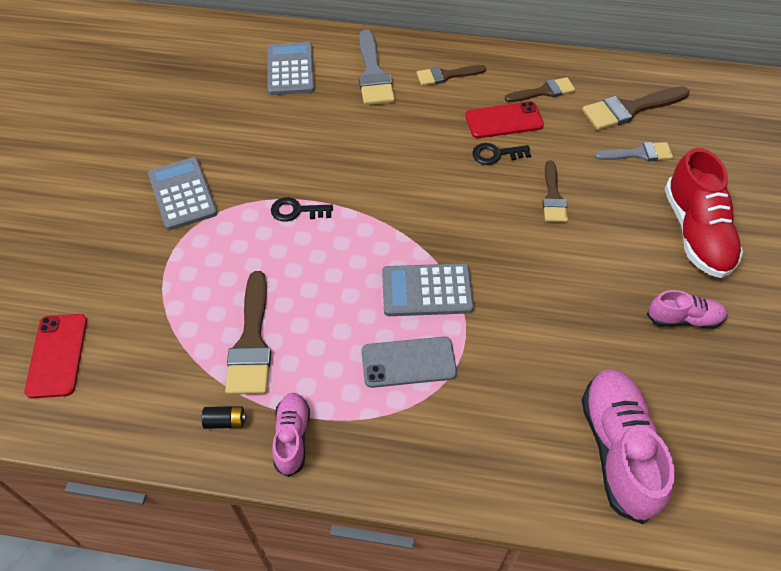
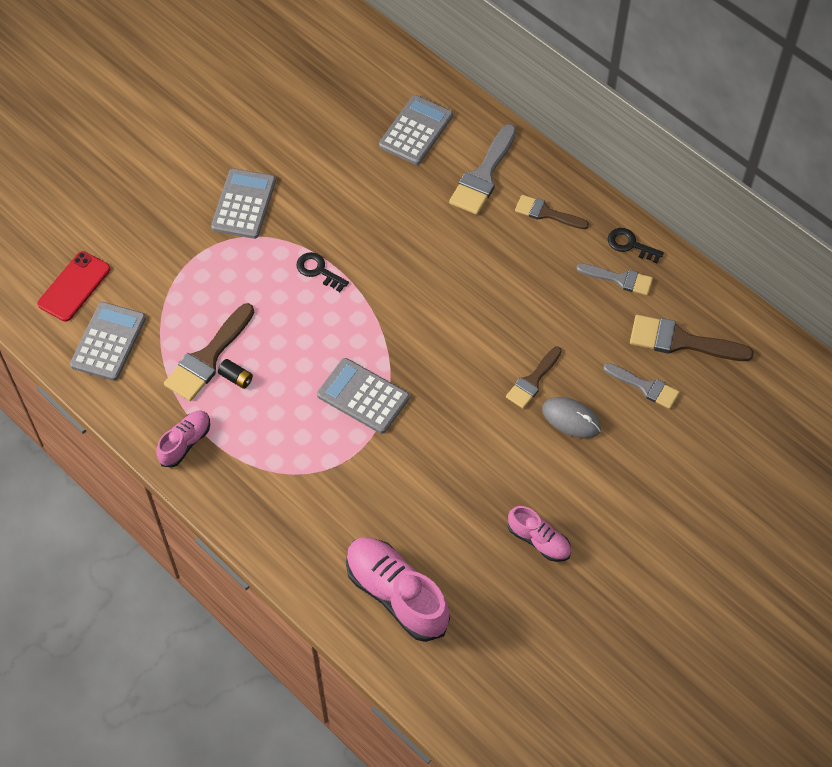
camera: 35 degrees right, 5 degrees up
black battery [202,406,246,429] -> black battery moved to [218,359,253,389]
grey phone [361,337,457,388] -> none
red phone [465,101,544,138] -> none
black key [472,143,531,165] -> black key moved to [608,228,664,263]
brown brush [505,77,575,102] -> grey brush [576,263,653,295]
pink shoe [581,369,675,524] -> pink shoe turned 75 degrees counterclockwise [346,537,450,642]
red shoe [665,148,743,278] -> none
none -> grey calculator [70,302,146,381]
none -> grey mouse [542,397,601,438]

